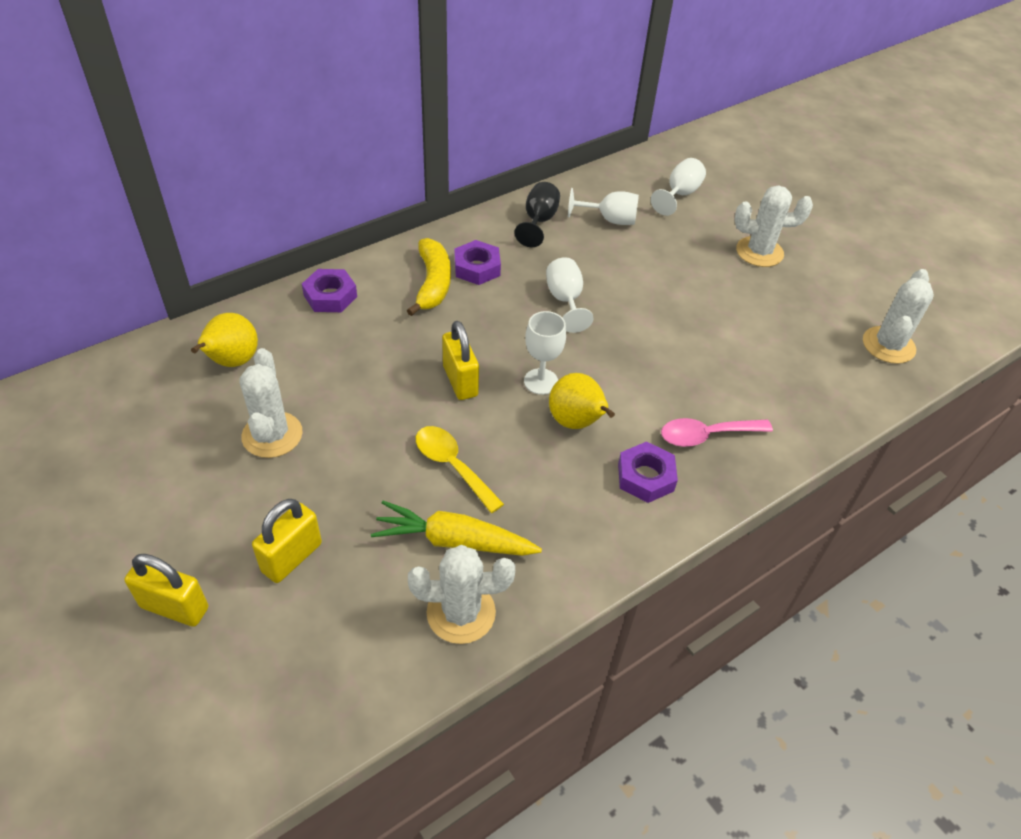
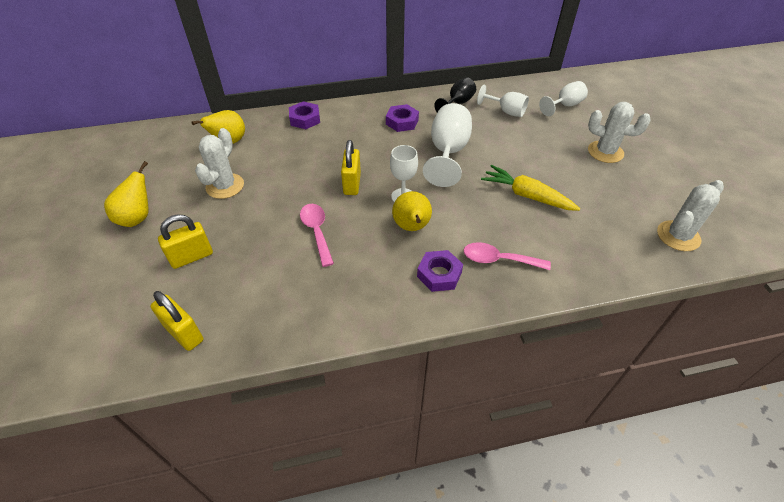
camera: 25 degrees right, 0 degrees up
yellow padlock [125,554,208,627] -> yellow padlock moved to [150,291,203,351]
yellow carrot [371,501,542,556] -> yellow carrot moved to [481,165,580,211]
yellow banana [407,238,451,316] -> none
white cactus [408,545,515,644] -> none
yellow spoon [416,426,504,513] -> pink spoon [300,204,334,267]
white goblet [546,257,594,333] -> white goblet [423,103,472,187], size x1.63
none -> yellow pear [104,161,148,227]

